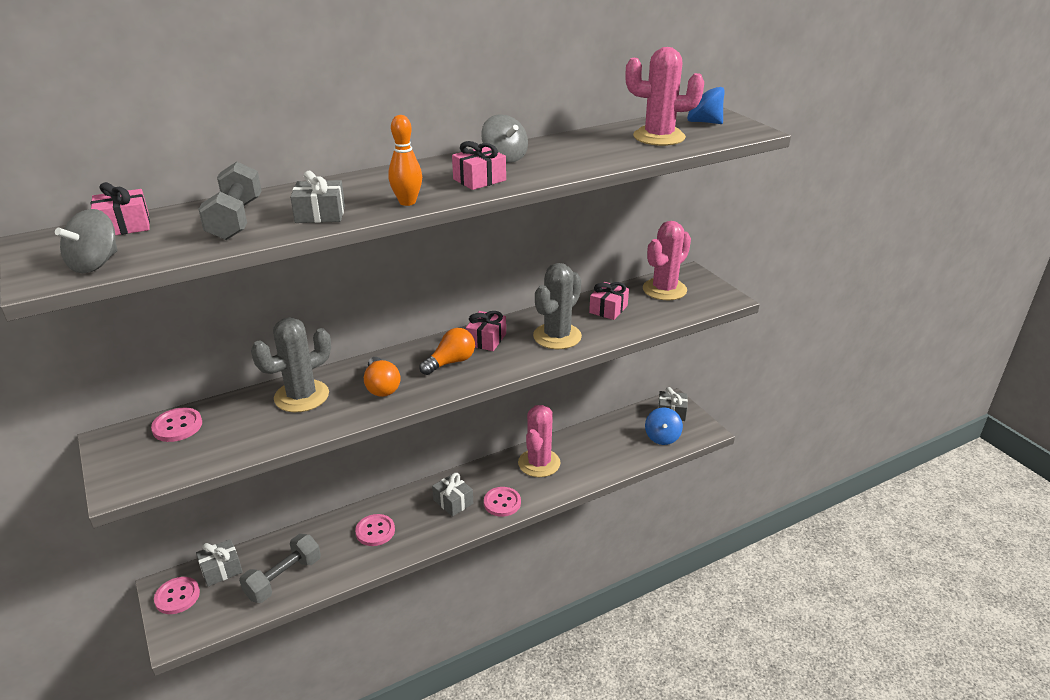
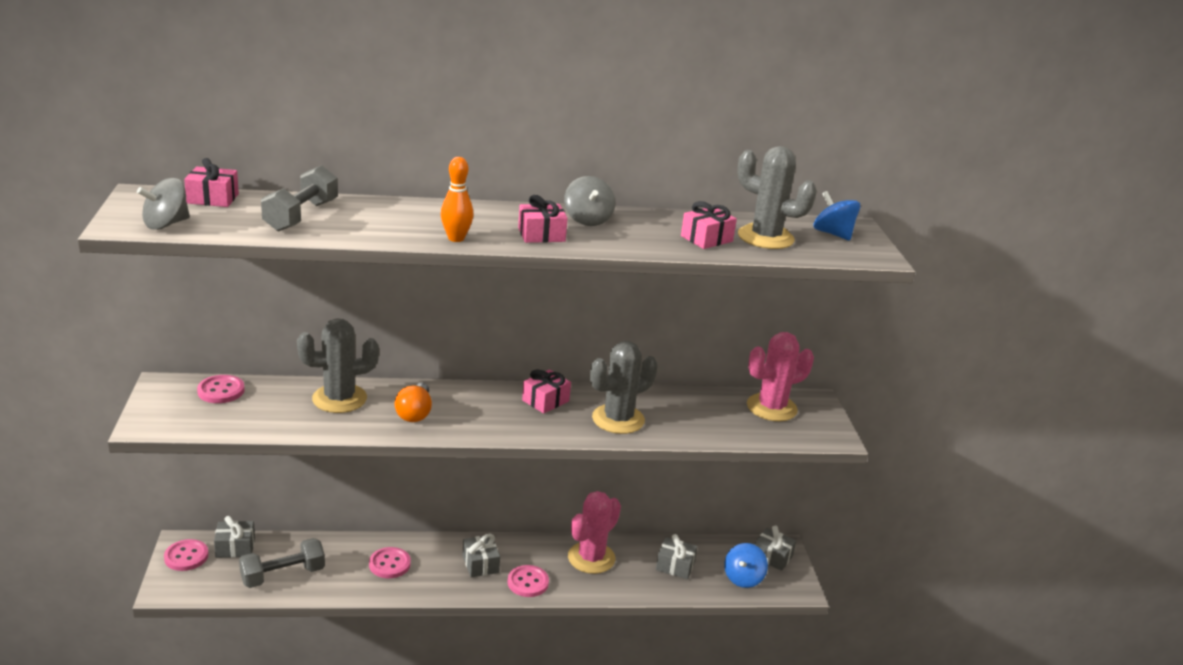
camera: 20 degrees right, 5 degrees down
grey gift [290,171,345,223] -> grey gift moved to [656,534,698,579]
orange light bulb [419,328,475,375] -> none
pink gift [589,282,629,320] -> pink gift moved to [681,201,737,249]
pink cactus [625,47,704,146] -> grey cactus [737,146,817,249]

